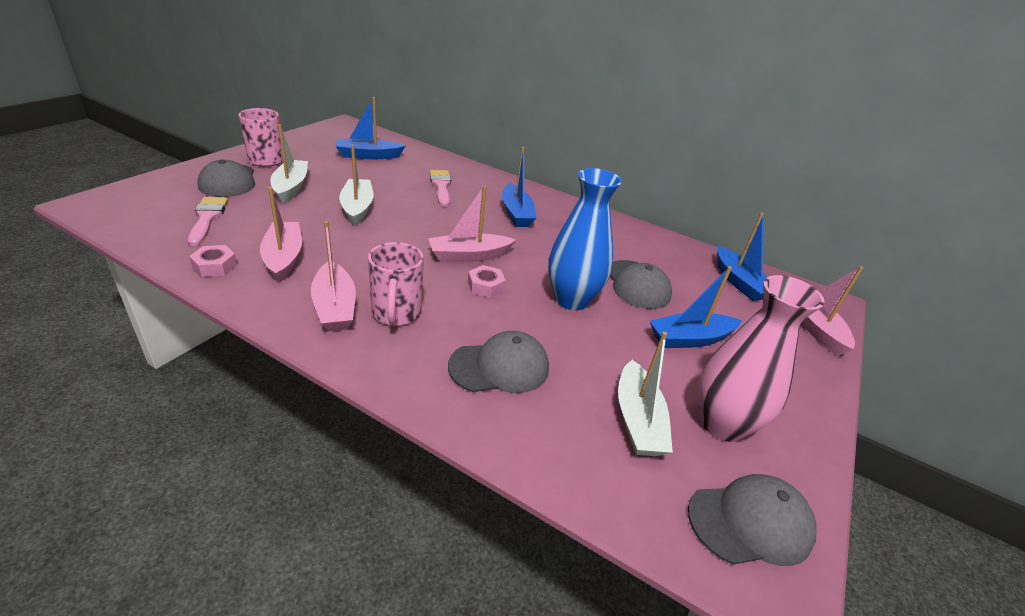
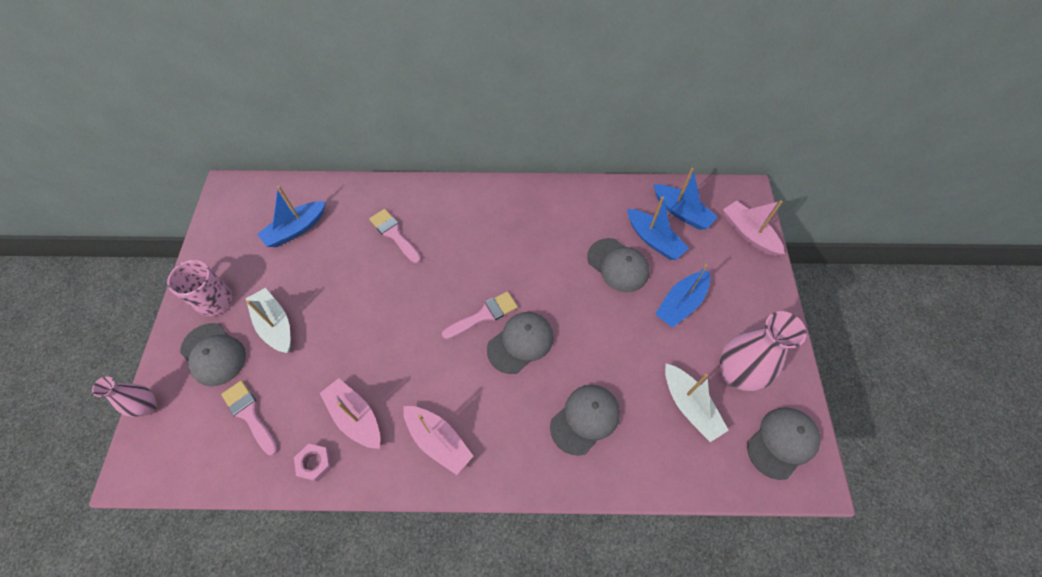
camera: 25 degrees left, 25 degrees up
white boat [339,144,373,226] -> none
pink mug [368,242,424,326] -> none
pink boat [428,186,516,262] -> pink brush [442,291,518,339]
pink nut [468,265,506,298] -> grey cap [487,312,554,374]
blue boat [502,147,536,227] -> blue boat moved to [628,196,689,260]
blue vase [548,168,622,310] -> none
none -> pink vase [92,376,157,417]

